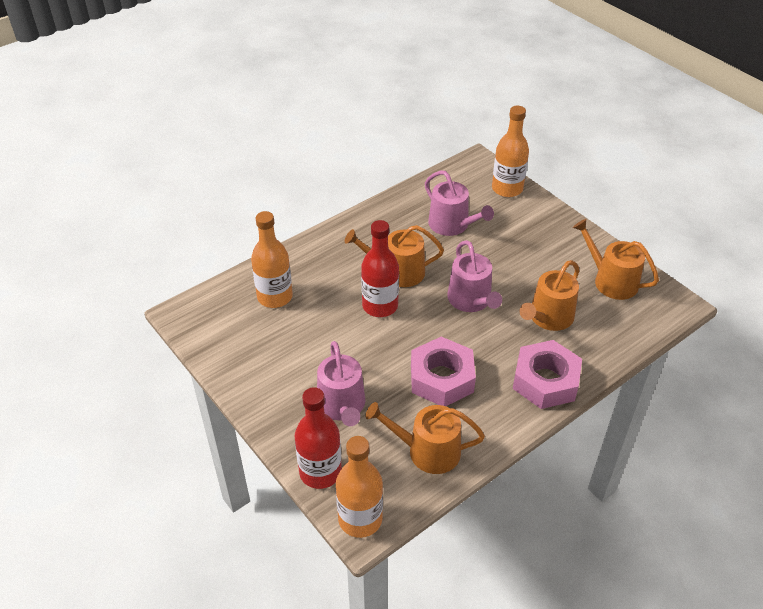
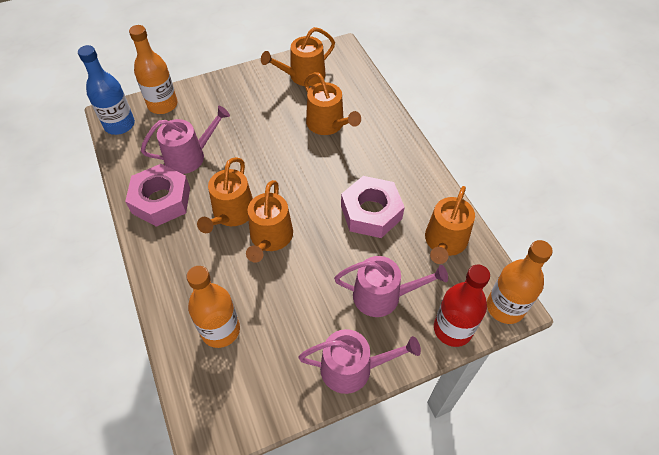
camera: 75 degrees left, 10 degrees up
red bottle [361,220,399,317] -> orange watering can [246,180,293,263]
pink watering can [447,240,502,312] -> pink watering can moved to [298,329,421,394]
pink nut [513,340,582,409] -> pink nut moved to [125,164,190,227]
none -> blue bottle [78,45,135,135]

